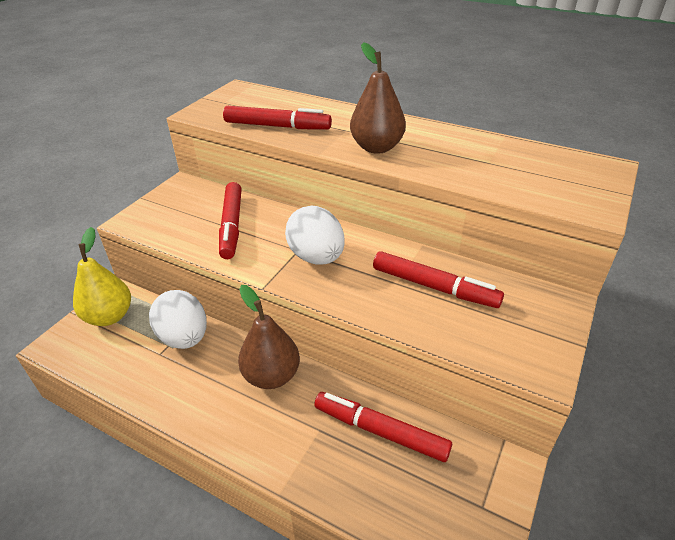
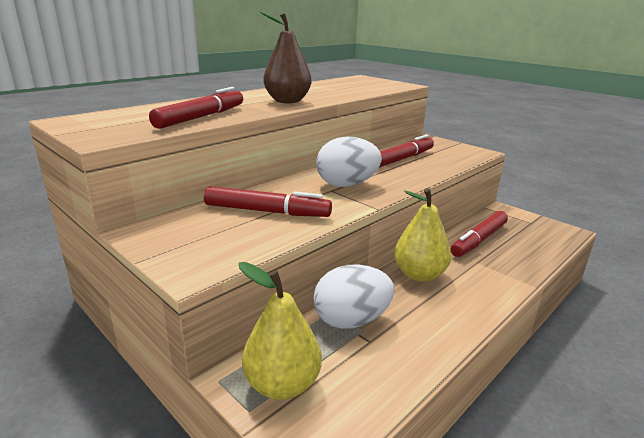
camera: 75 degrees left, 15 degrees down
brown pear [238,285,300,389] -> yellow pear [394,188,451,282]

